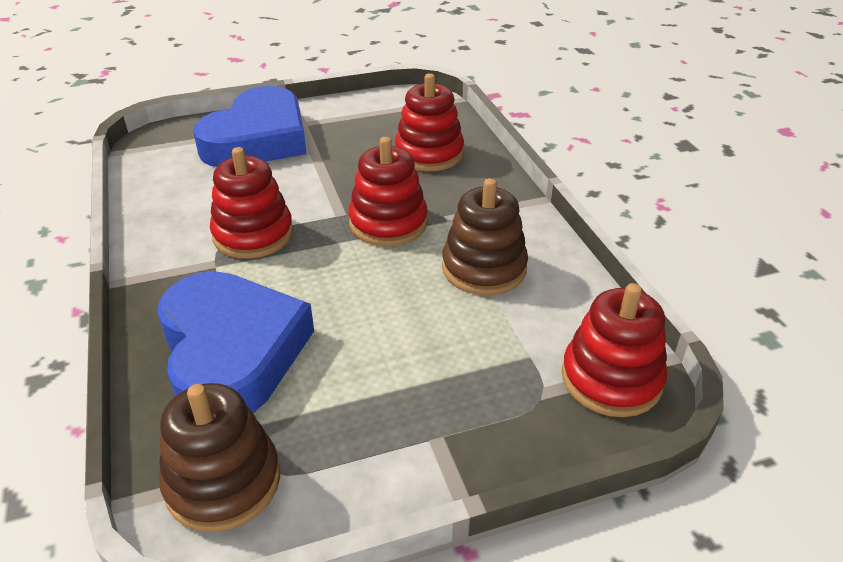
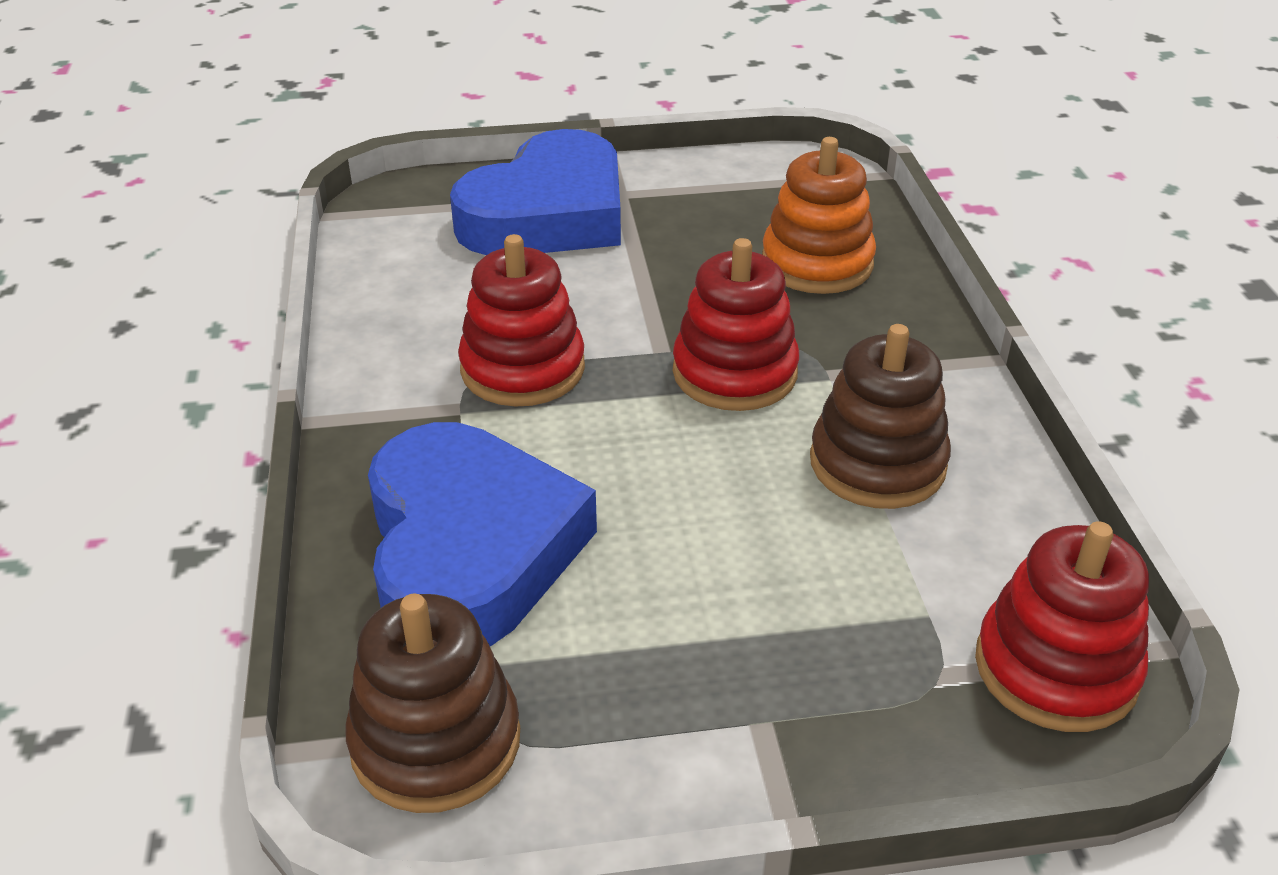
camera: 10 degrees right, 0 degrees up
red stacking toy [395,73,464,171] -> orange stacking toy [762,137,876,294]

